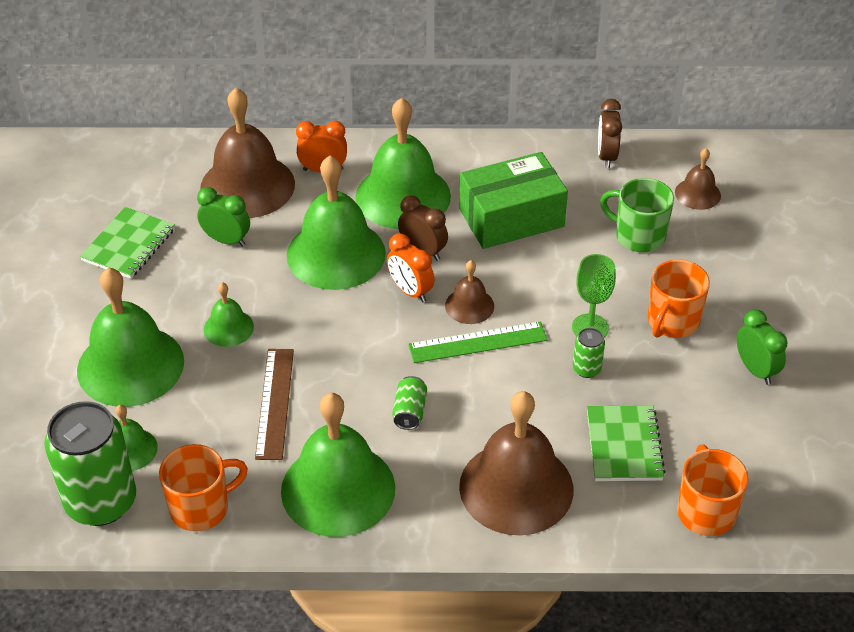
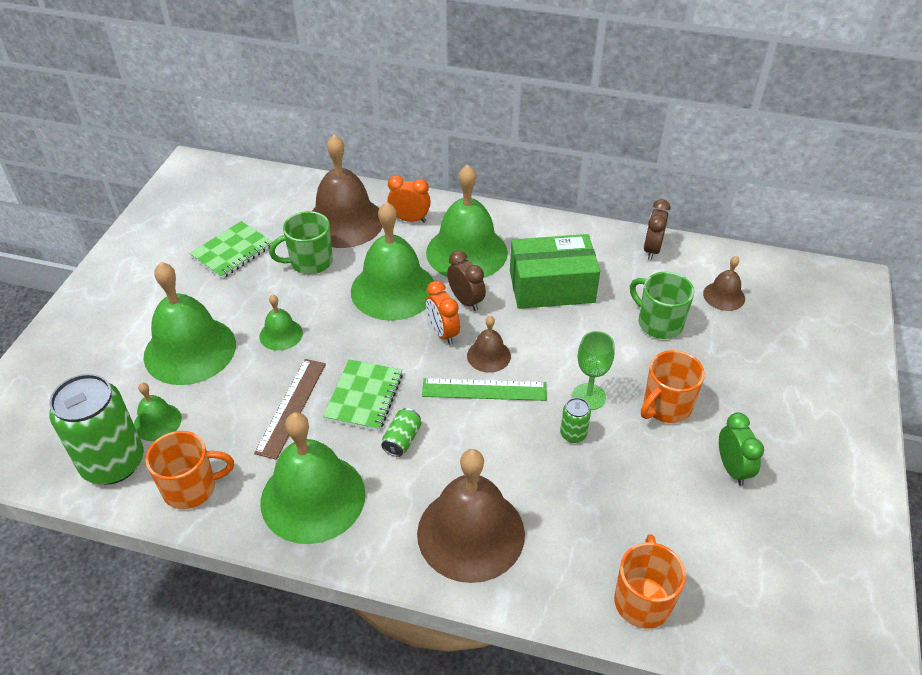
camera: 15 degrees right, 0 degrees up
green clock [197,187,250,247] -> green mug [269,211,333,274]
green notebook [587,405,666,481] -> green notebook moved to [323,359,403,431]

